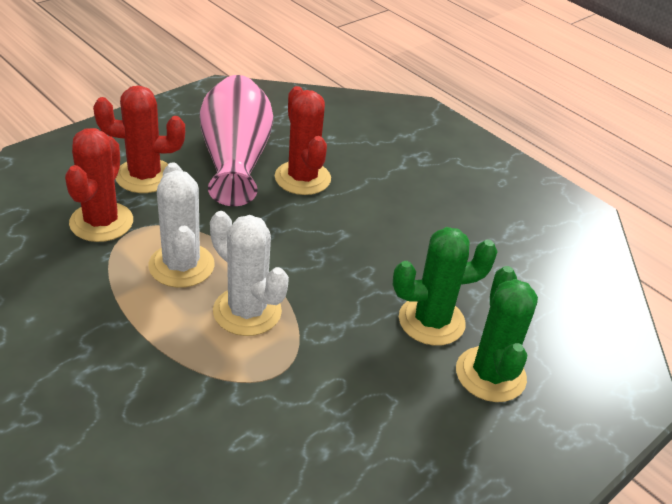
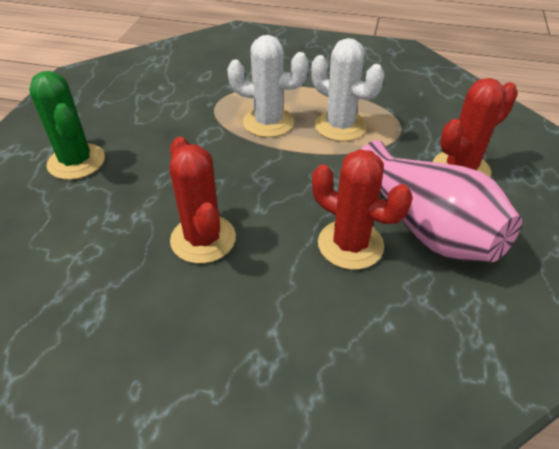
camera: 150 degrees right, 5 degrees up
red cactus [65,128,133,242] -> red cactus moved to [169,137,236,264]
green cactus [393,227,498,346] -> none

